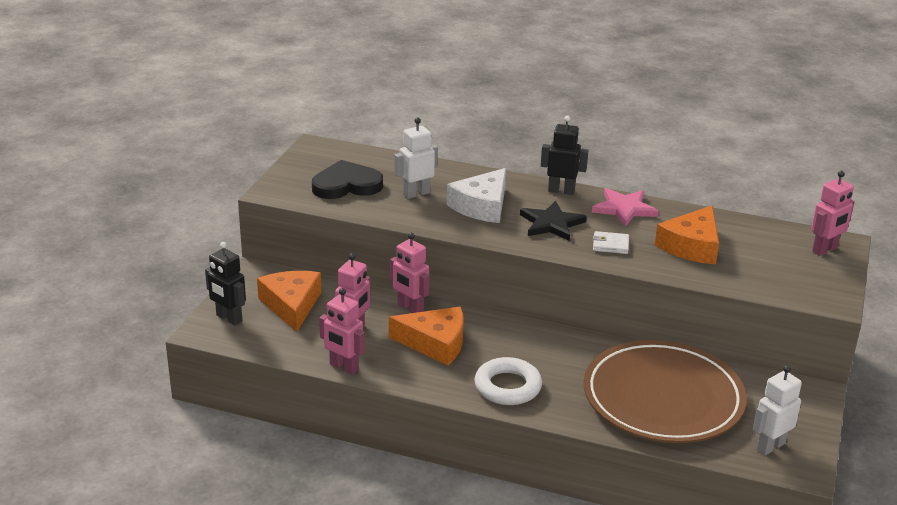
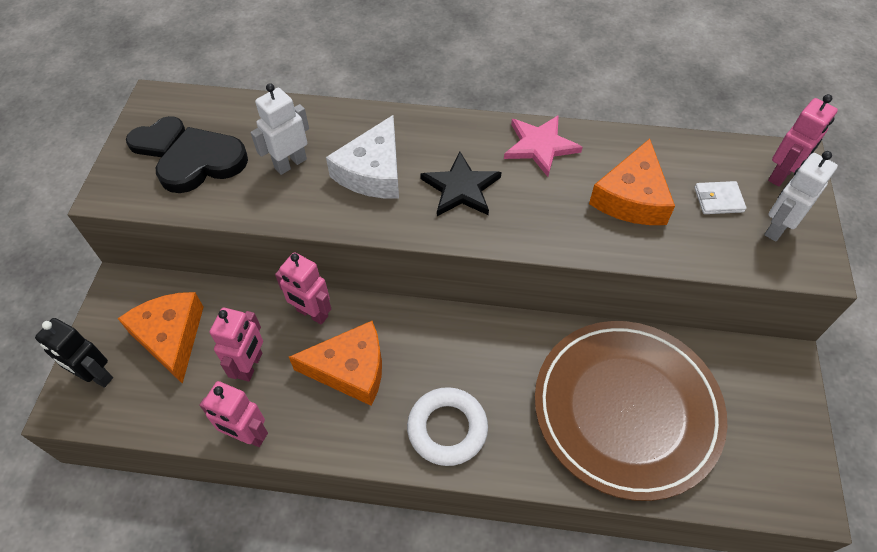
camera: 10 degrees left, 25 degrees up
black robot [541,115,588,195] -> none
white wallet [593,231,629,254] -> white wallet moved to [695,181,747,214]
white robot [753,365,802,455] -> white robot moved to [764,151,838,242]
none -> black heart [126,116,185,157]

